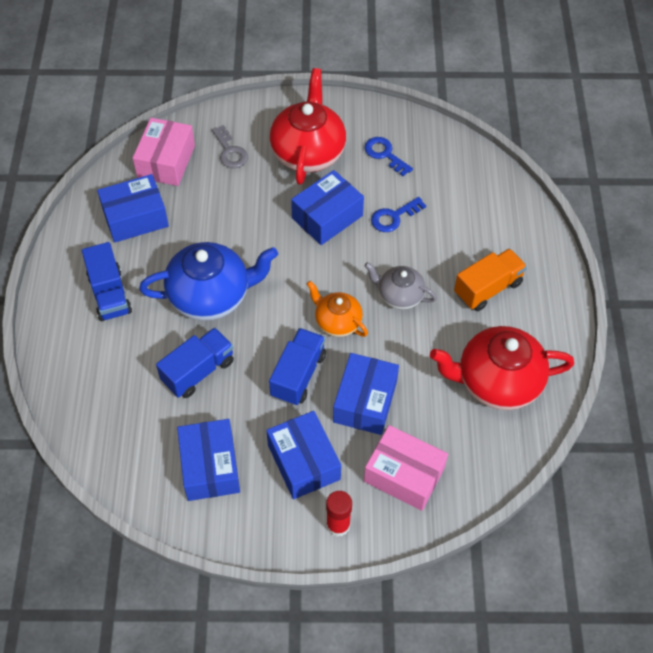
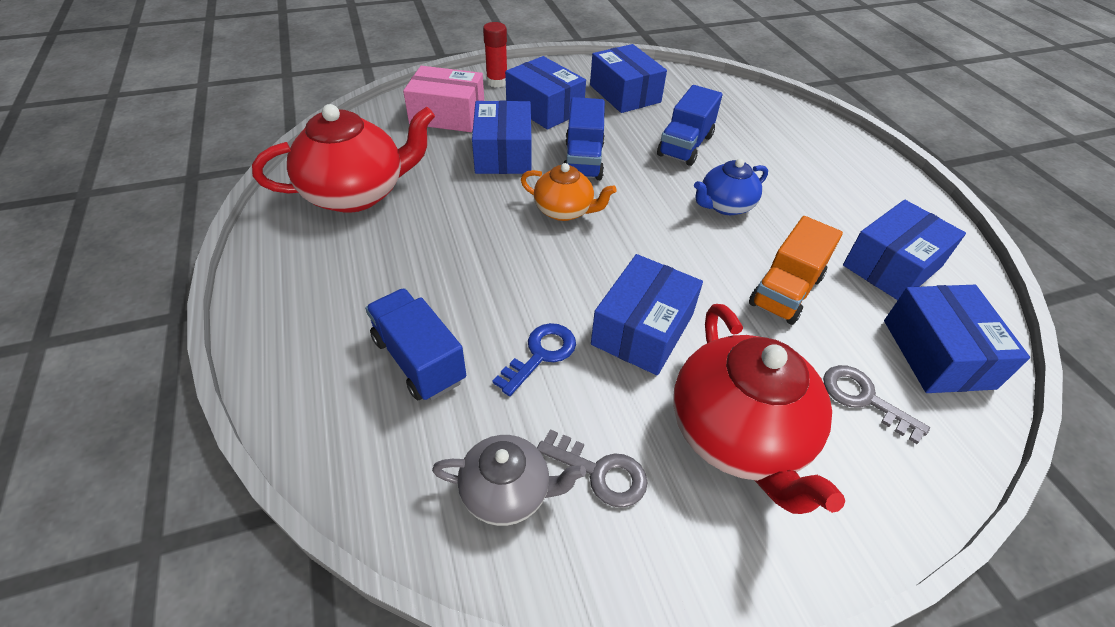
camera: 160 degrees right, 10 degrees down
blue truck [82,242,132,321] -> blue truck moved to [365,288,466,401]
pink box [133,118,195,186] -> blue box [884,285,1030,393]
blue teapot [139,242,278,321] -> blue teapot [694,159,768,215], size x0.56
blue key [364,137,413,176] -> grey key [537,429,648,508]
grey teapot [364,262,437,310] -> grey teapot moved to [432,435,586,526]
orange truck [454,248,527,311] -> orange truck moved to [749,216,843,325]

